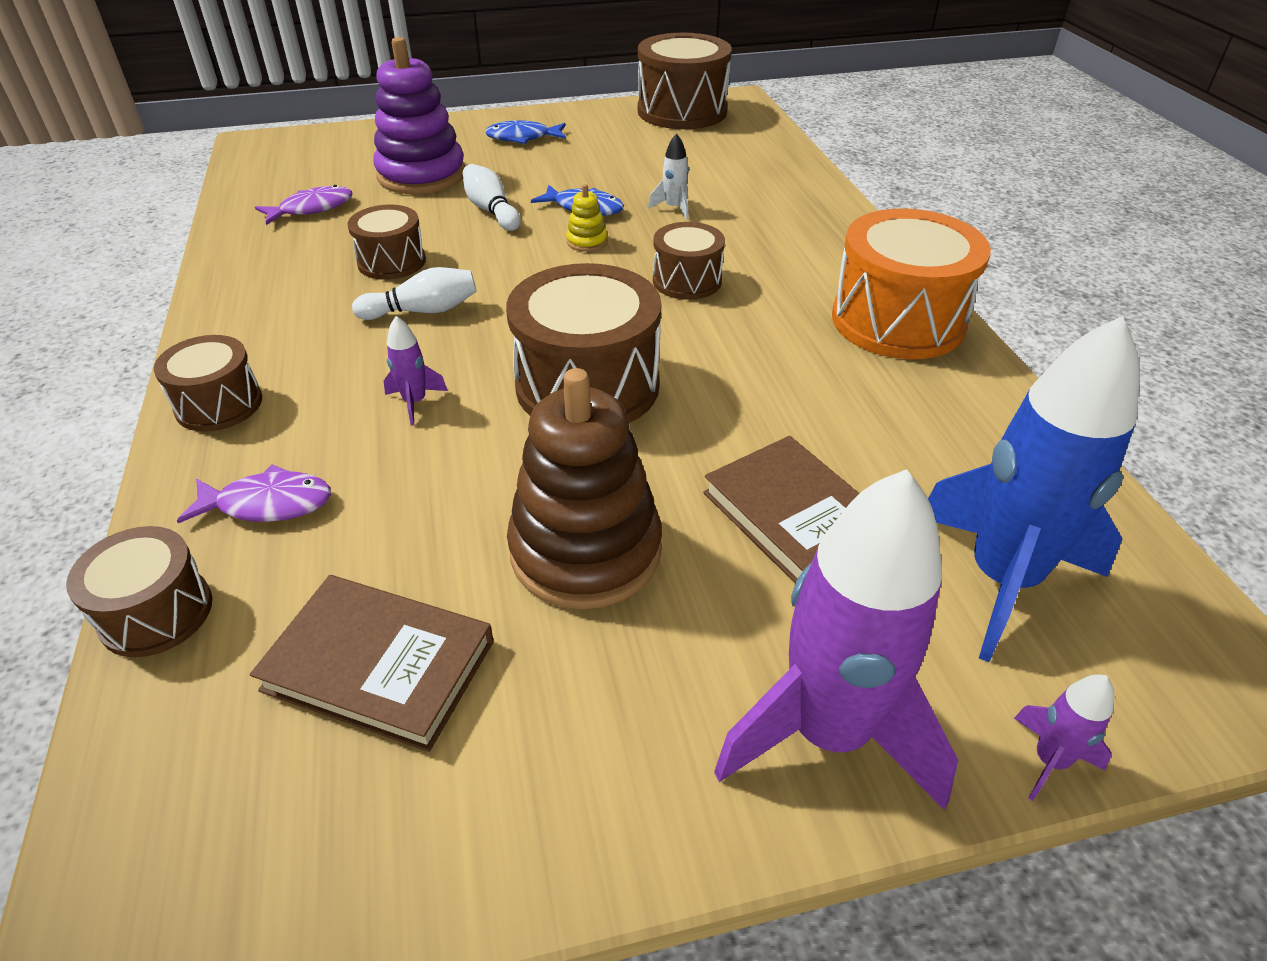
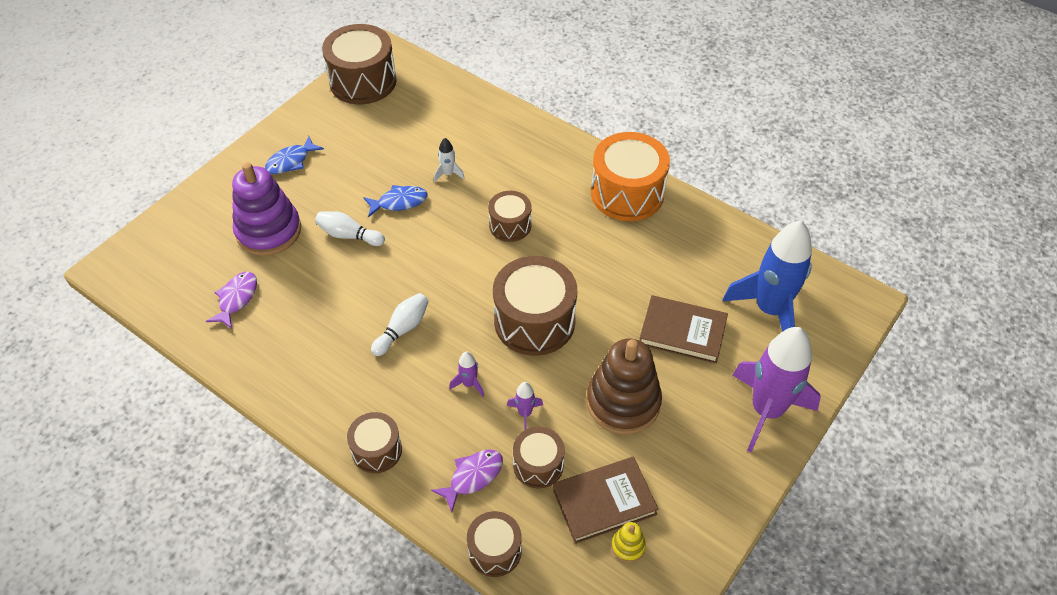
camera: 40 degrees left, 10 degrees up
brown drum [348,204,426,280] -> brown drum moved to [513,427,565,488]
yellow stacking toy [566,184,608,252] -> yellow stacking toy moved to [612,522,646,562]
purple rocket [1014,674,1114,801] -> purple rocket moved to [507,382,543,430]

